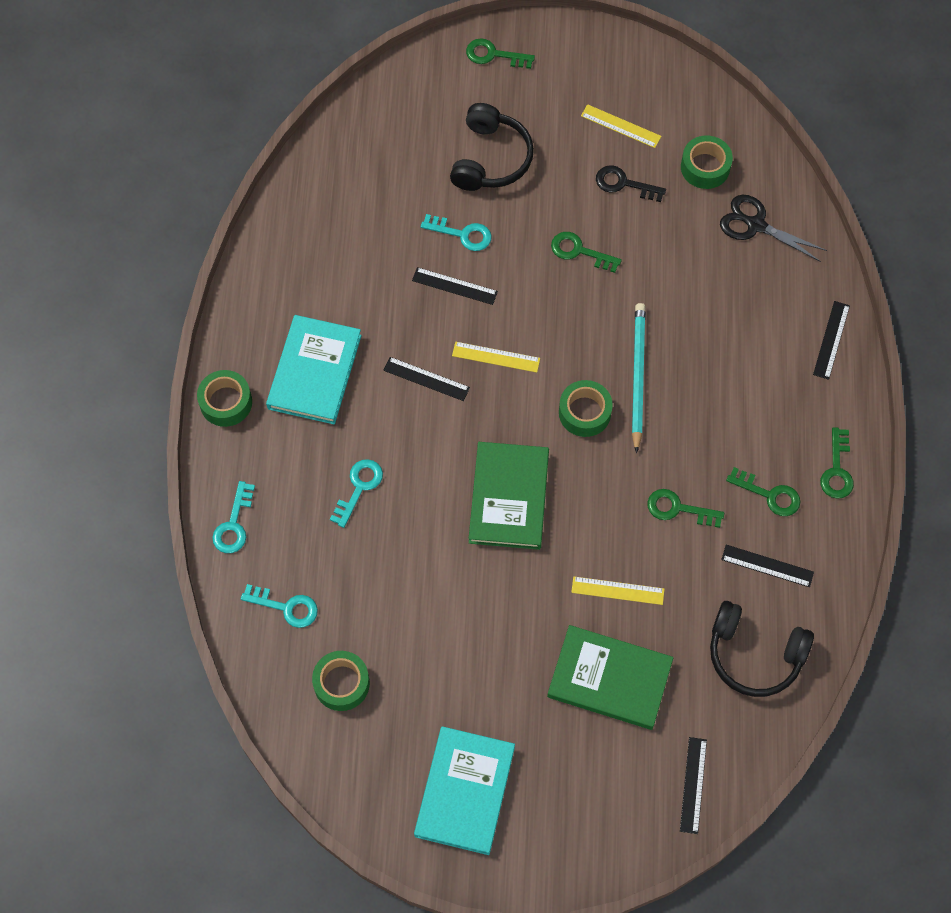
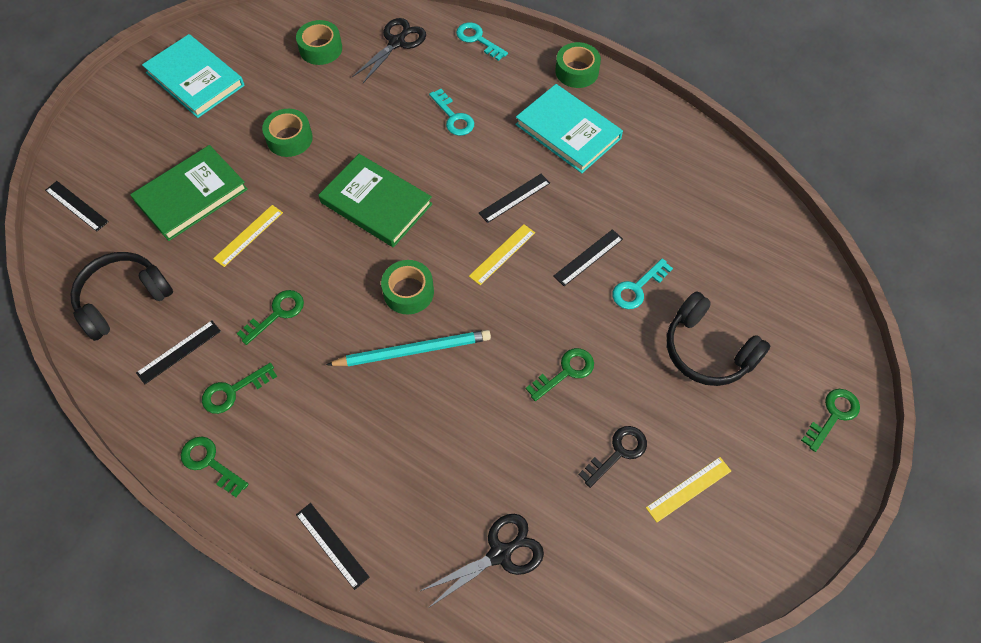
camera: 120 degrees right, 5 degrees down
turquoise key [241,584,318,628] -> black scissors [352,18,426,83]
turquoise pencil [632,303,646,453] -> turquoise pencil turned 45 degrees counterclockwise [326,330,491,366]
green tape [681,136,733,189] -> green tape moved to [262,109,313,157]

